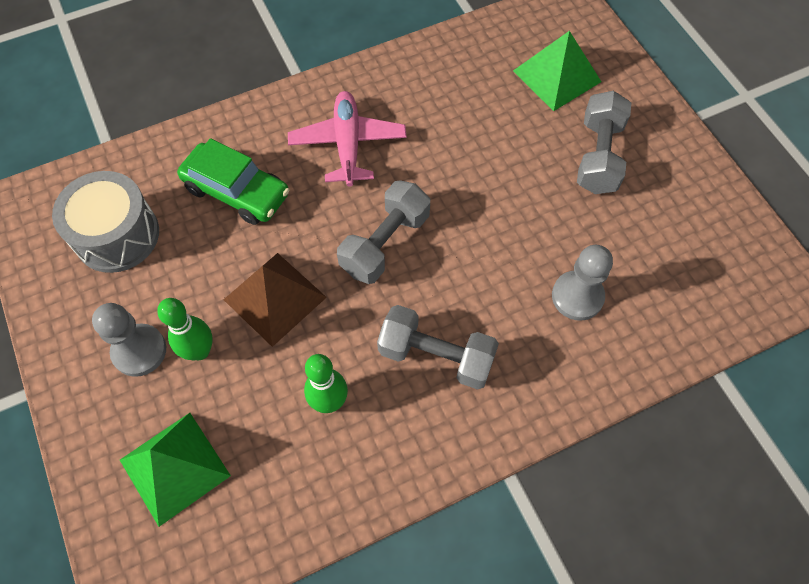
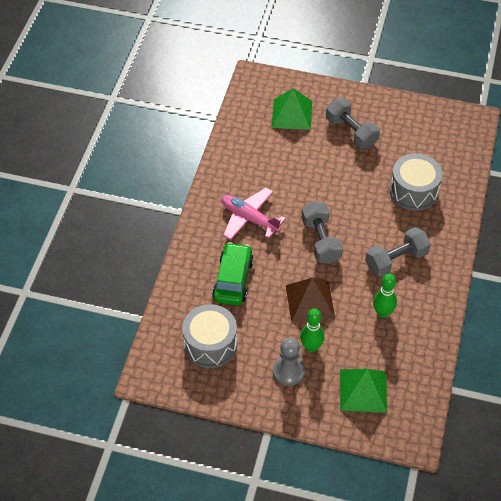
camera: 50 degrees left, 10 degrees down
green car [177,138,289,225] -> green car turned 60 degrees counterclockwise [212,242,254,305]
grey pawn [552,245,613,321] -> grey drum [390,153,443,211]

